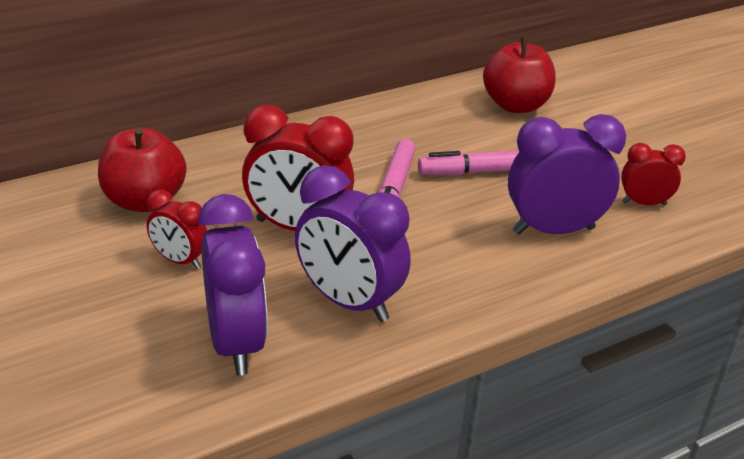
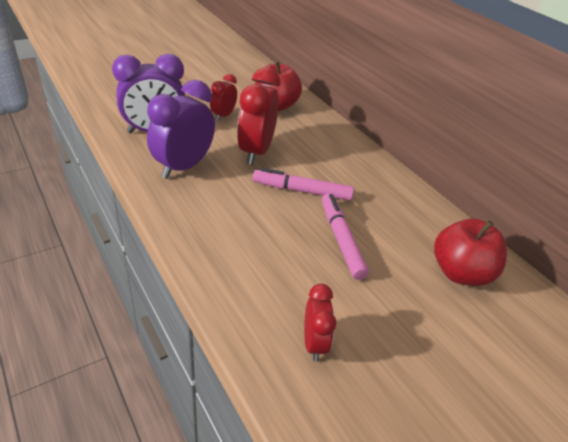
camera: 85 degrees right, 5 degrees up
purple clock [508,114,626,234] -> none

